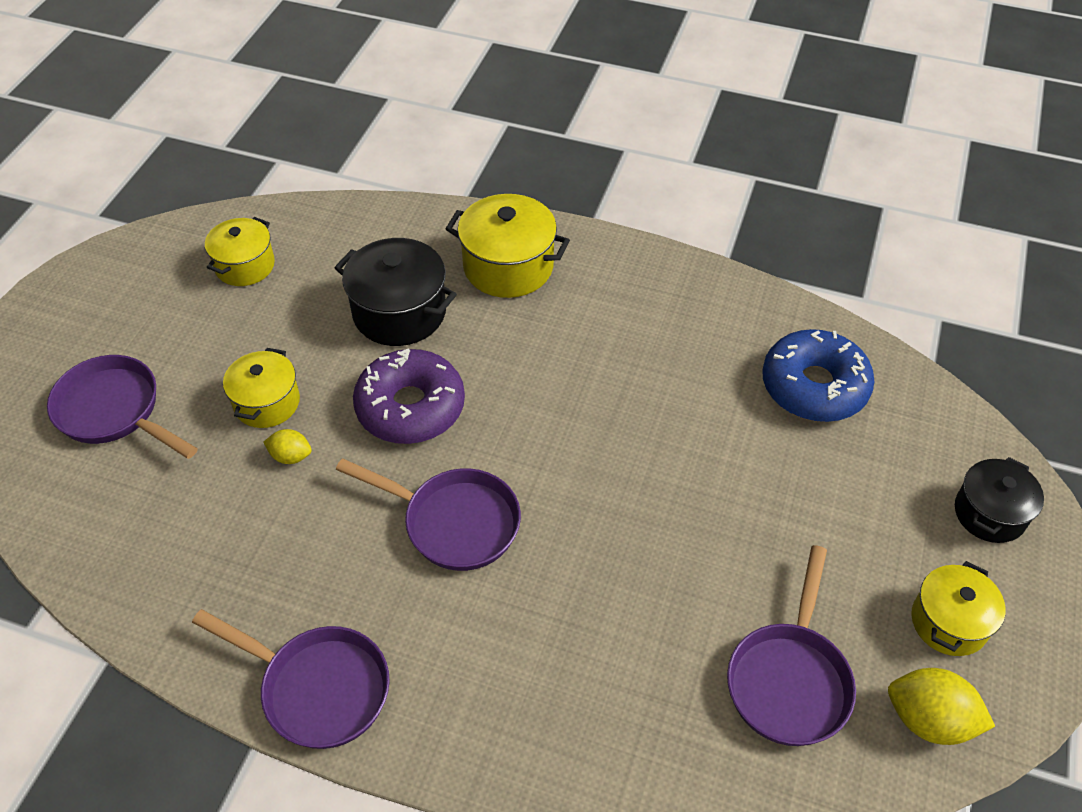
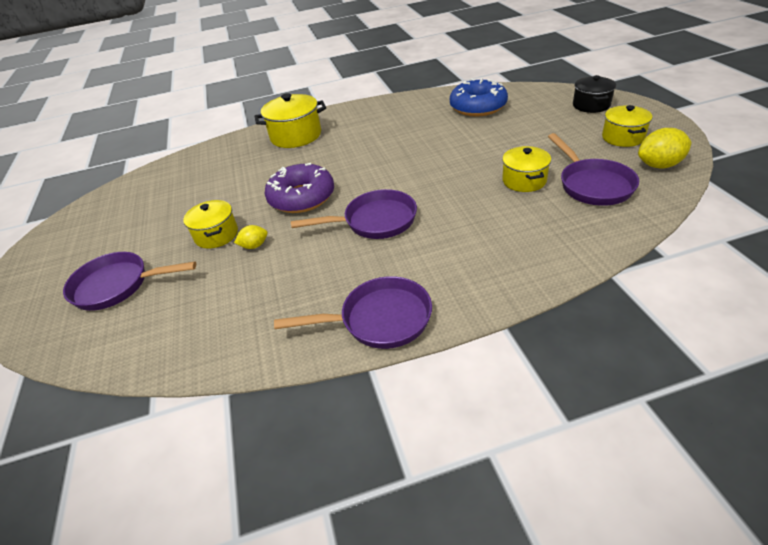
camera: 30 degrees left, 10 degrees down
yellow pot [205,217,275,286] -> yellow pot moved to [502,146,551,192]
black pot [335,238,457,346] -> none

